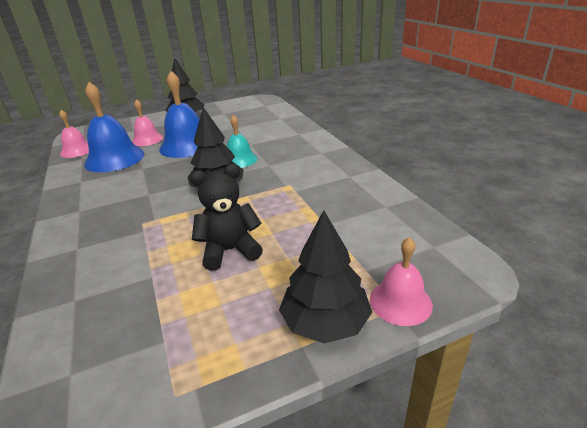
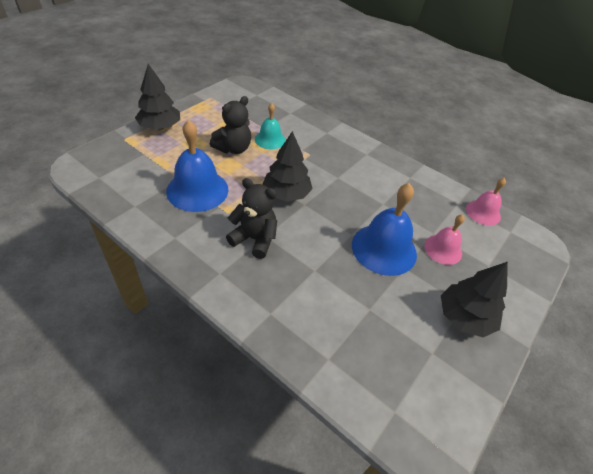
camera: 145 degrees right, 15 degrees up
blue bell [84,82,144,172] -> blue bell moved to [166,120,228,212]
turquoise bell [227,115,257,168] -> turquoise bell moved to [255,103,286,149]
pink bell [370,237,433,326] -> none
none -> black teddy bear [226,178,277,259]

